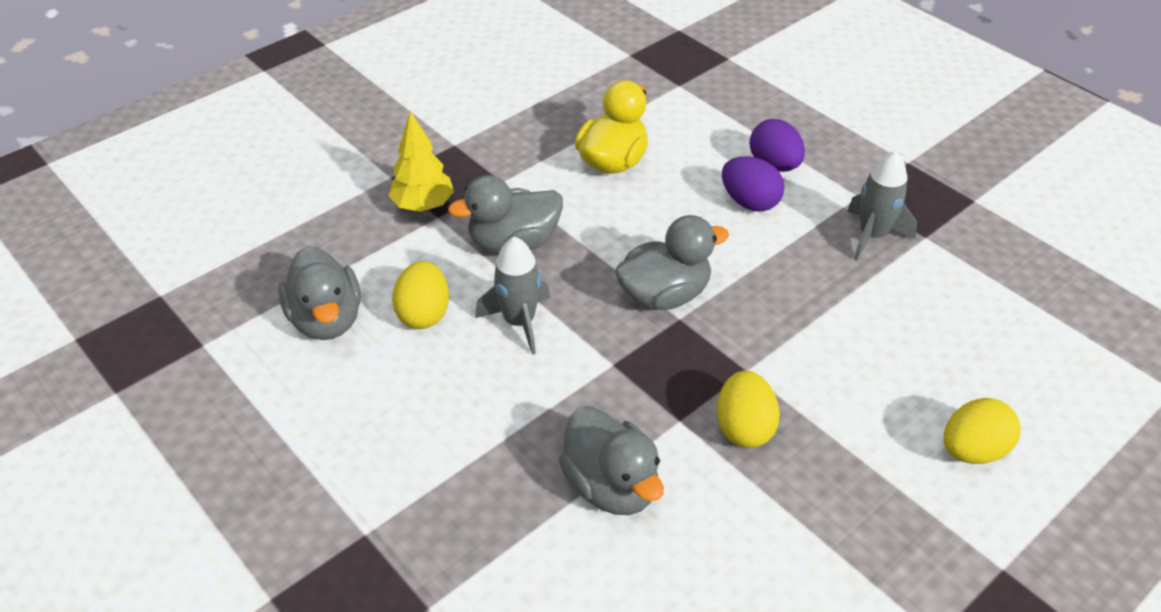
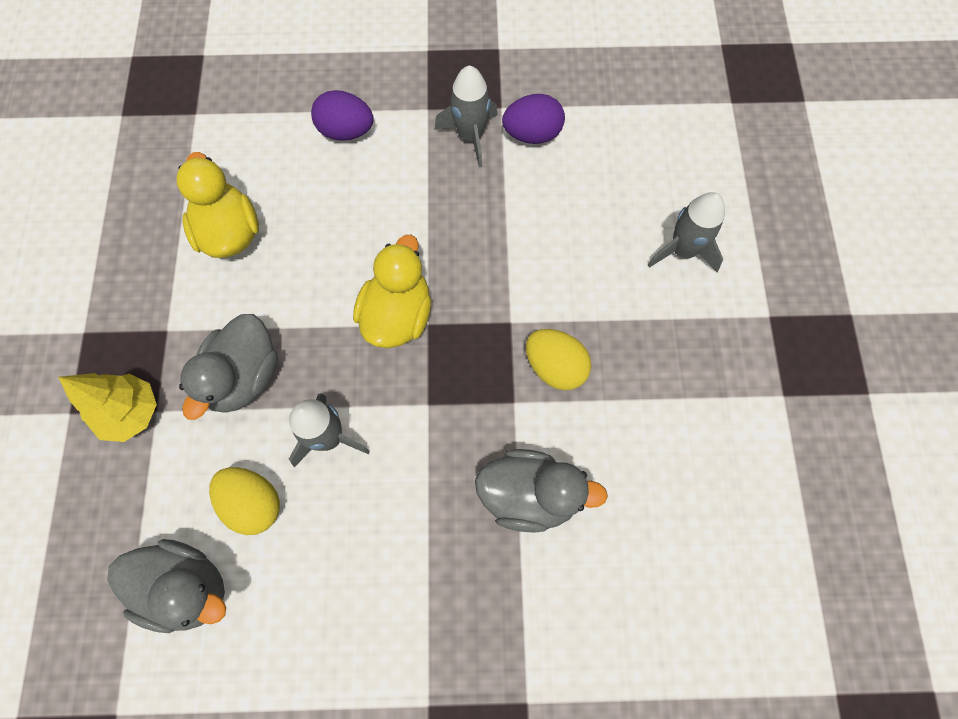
camera: 50 degrees left, 25 degrees up
grey duck [615,215,729,310] -> yellow duck [353,235,431,348]
purple egg [722,156,784,212] -> purple egg moved to [502,94,565,144]
yellow egg [944,398,1021,464] -> grey rocket [648,192,725,272]

